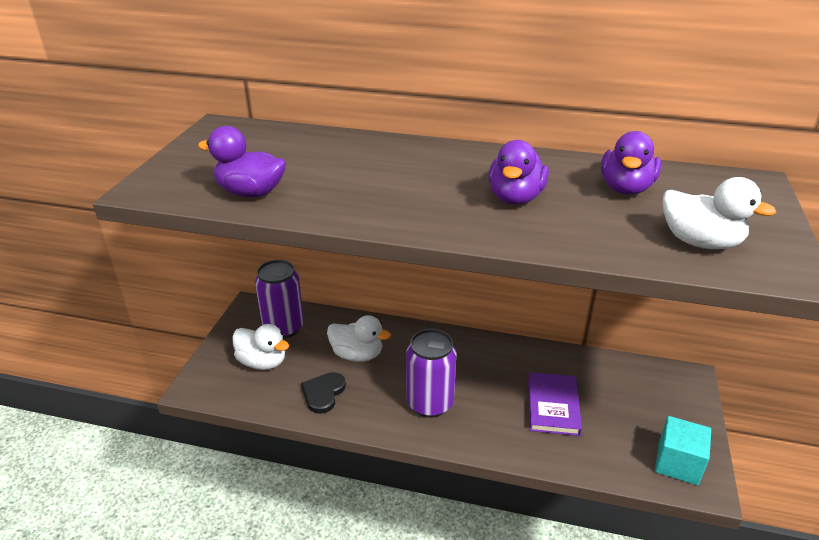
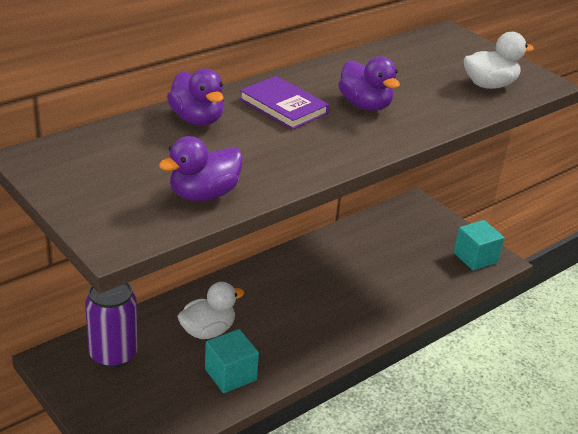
camera: 55 degrees left, 0 degrees up
white duck [232,324,289,370] -> none
black heart [301,372,346,414] -> turquoise cube [205,329,259,393]
purple can [406,329,457,418] -> none
purple book [528,372,582,436] -> purple book moved to [239,76,329,130]
purple duck [601,131,661,195] -> purple duck moved to [167,68,224,125]

